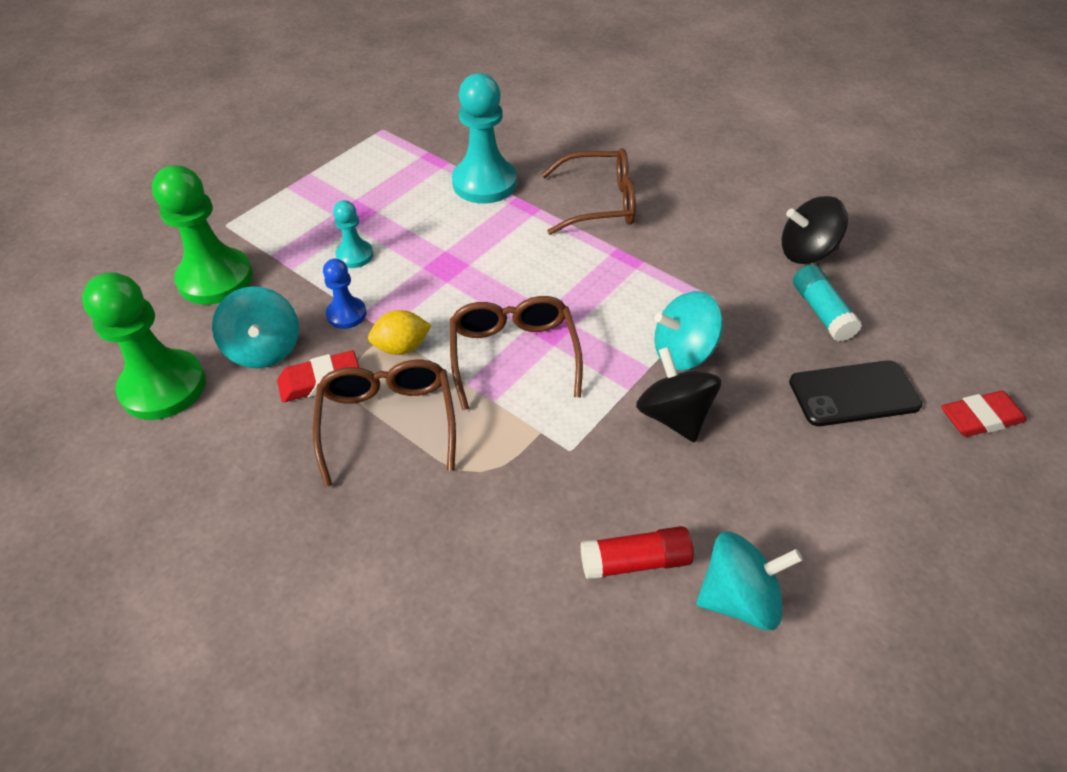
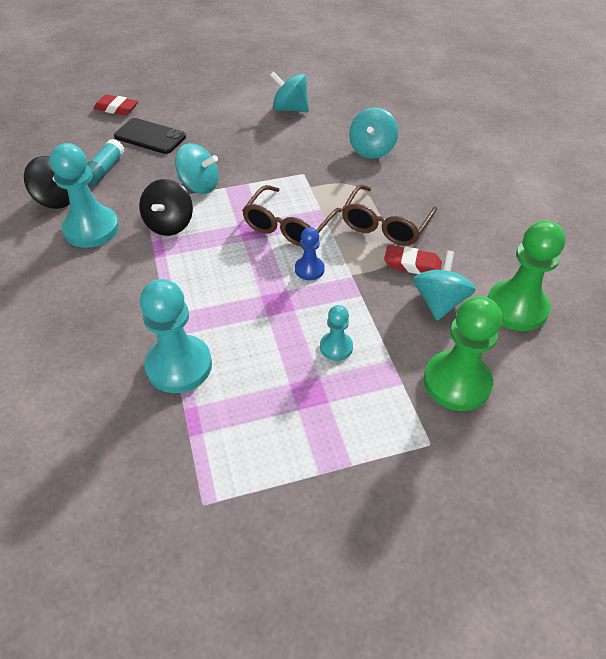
camera: 145 degrees left, 0 degrees up
blue pawn [323,259,366,329] -> blue pawn moved to [295,227,325,280]
yellow lemon [368,310,432,355] -> none
brown glasses [542,148,636,235] -> none
red glue stick [581,526,694,580] -> none
black spinning top [636,347,721,442] -> black spinning top moved to [139,179,193,236]
none -> turquoise pawn [49,143,119,248]
none -> turquoise spinning top [349,108,398,159]

